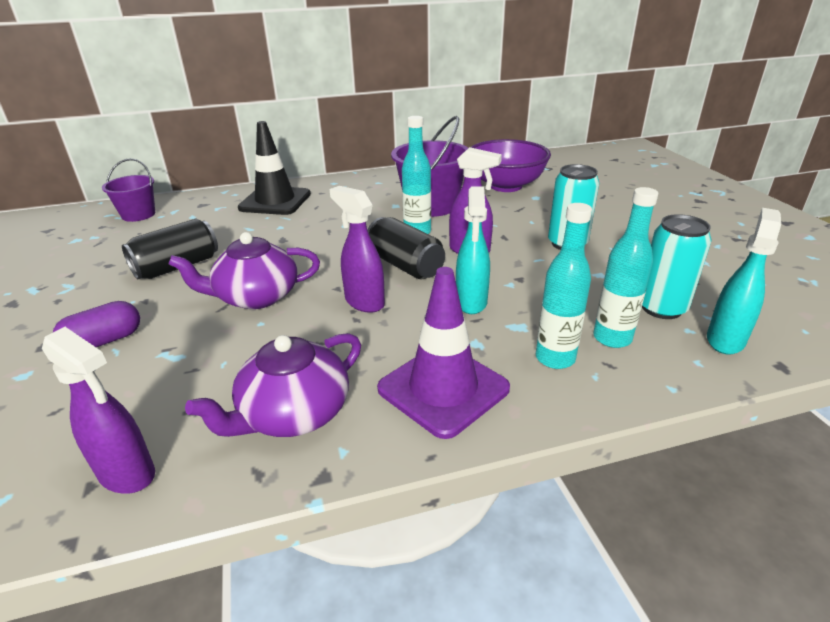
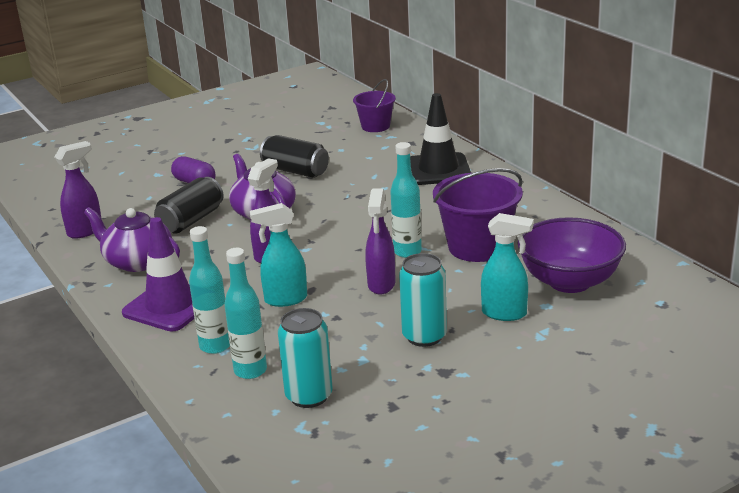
camera: 75 degrees right, 5 degrees down
purple spray bottle [42,327,155,494] -> purple spray bottle turned 150 degrees counterclockwise [55,141,102,239]
black can [367,217,445,279] -> black can moved to [154,177,224,234]
turquoise spray bottle [707,208,781,354] -> turquoise spray bottle moved to [481,213,533,321]

